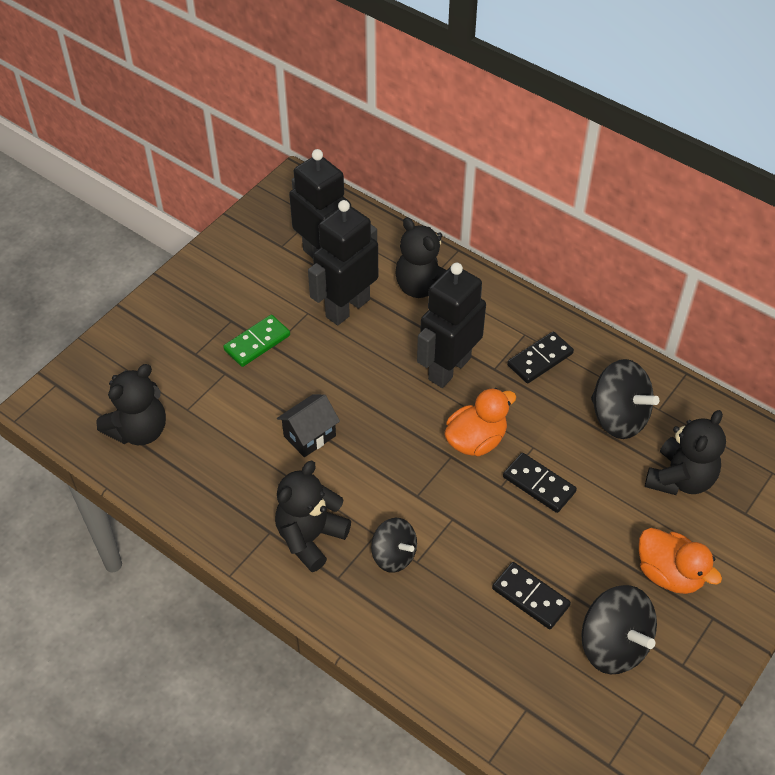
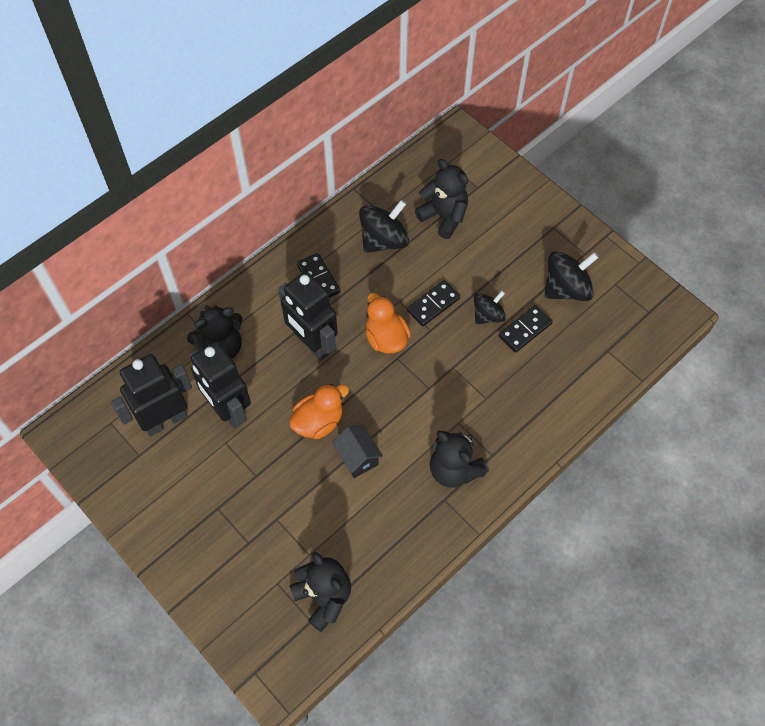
camera: 80 degrees left, 10 degrees up
green domino [223,315,290,367] -> none
black spinning top [371,518,417,573] -> black spinning top moved to [474,291,506,324]
orange duck [639,528,722,594] -> orange duck moved to [289,384,349,439]

